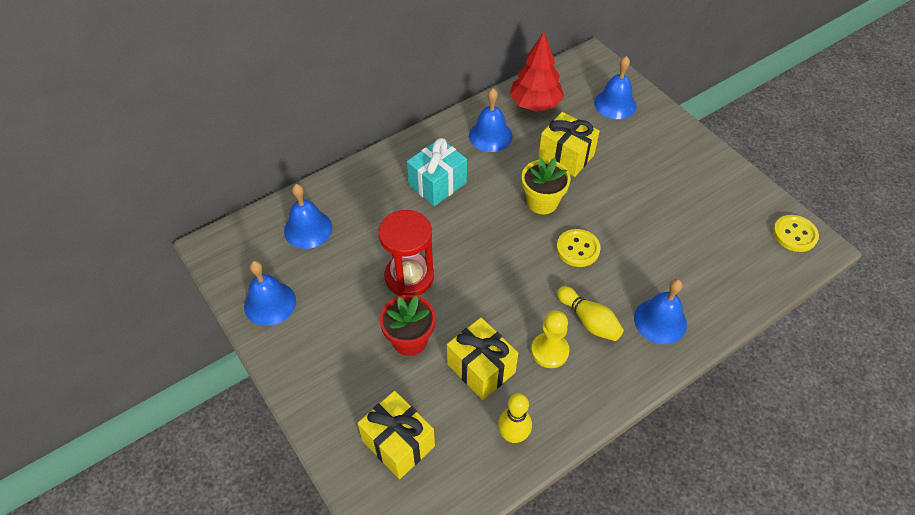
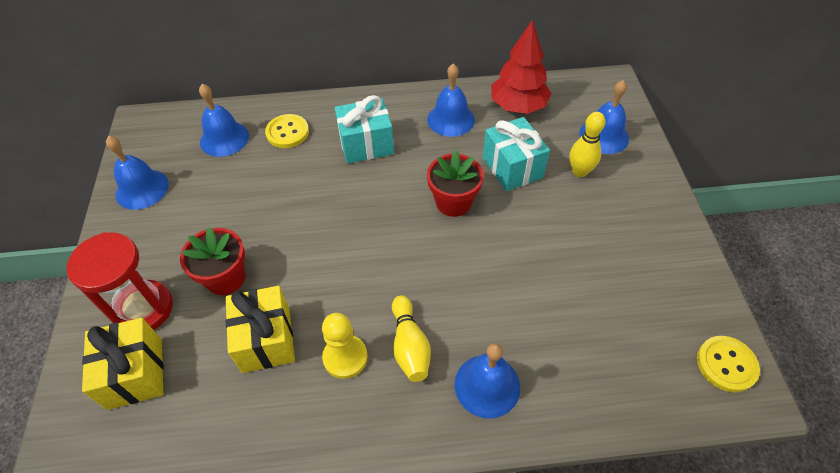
camera: 30 degrees right, 0 degrees up
red hourglass [379,210,434,296] -> red hourglass moved to [67,232,173,330]
yellow bowling pin [498,393,532,443] -> yellow bowling pin moved to [569,112,606,177]
yellow flower pot [522,158,571,214] -> red flower pot [427,150,484,217]
yellow gift [538,112,600,177] -> turquoise gift [483,117,550,191]
yellow button [557,229,601,267] -> yellow button moved to [265,114,309,148]

